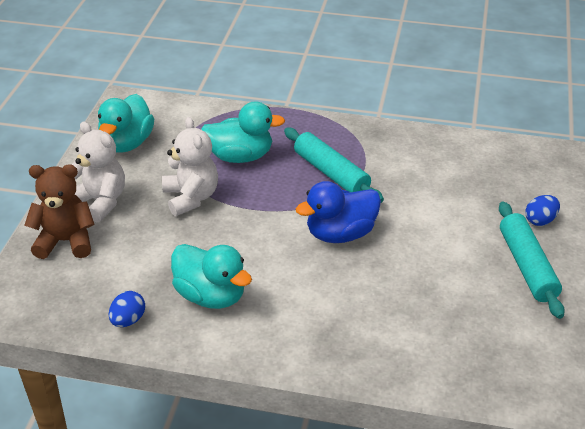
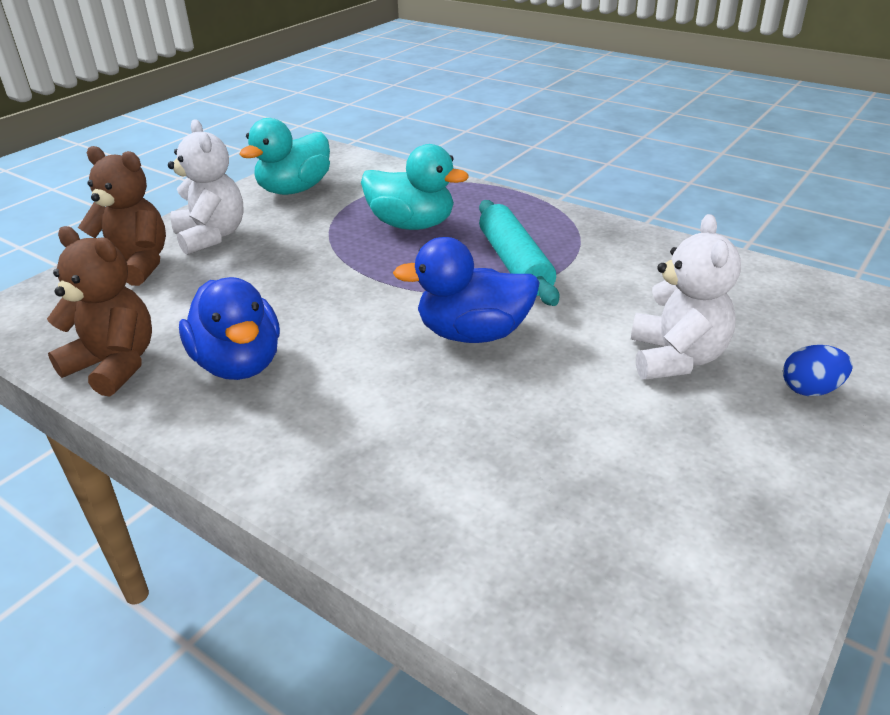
camera: 25 degrees right, 5 degrees down
blue egg [109,291,145,327] -> brown teddy bear [47,226,152,396]
white teddy bear [162,117,218,216] -> white teddy bear moved to [631,214,741,380]
turquoise duck [171,244,252,309] -> blue duck [179,277,280,380]
turquoise rolling pin [499,202,565,319] -> none

